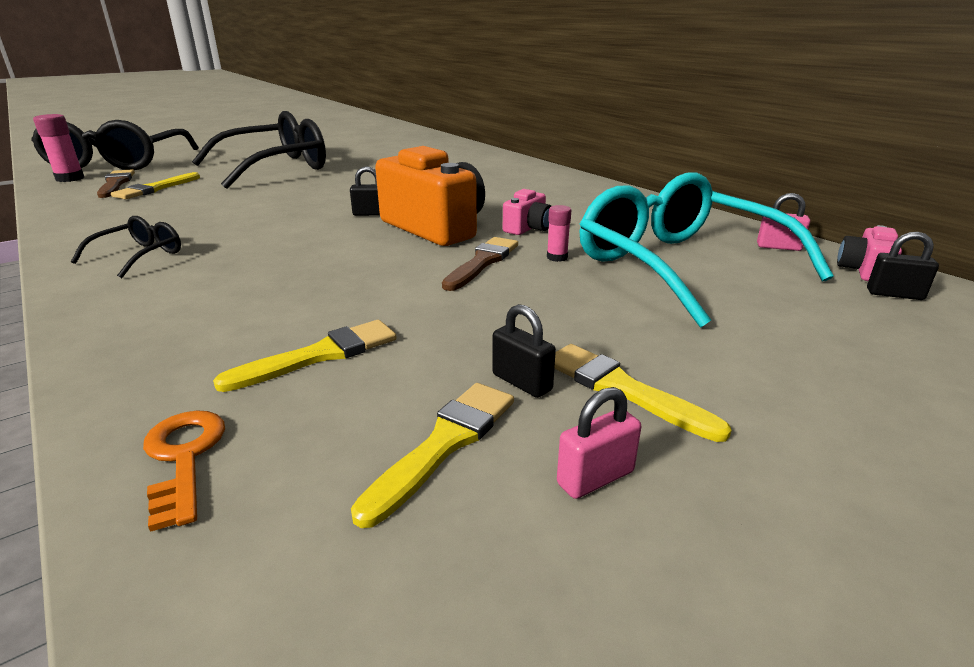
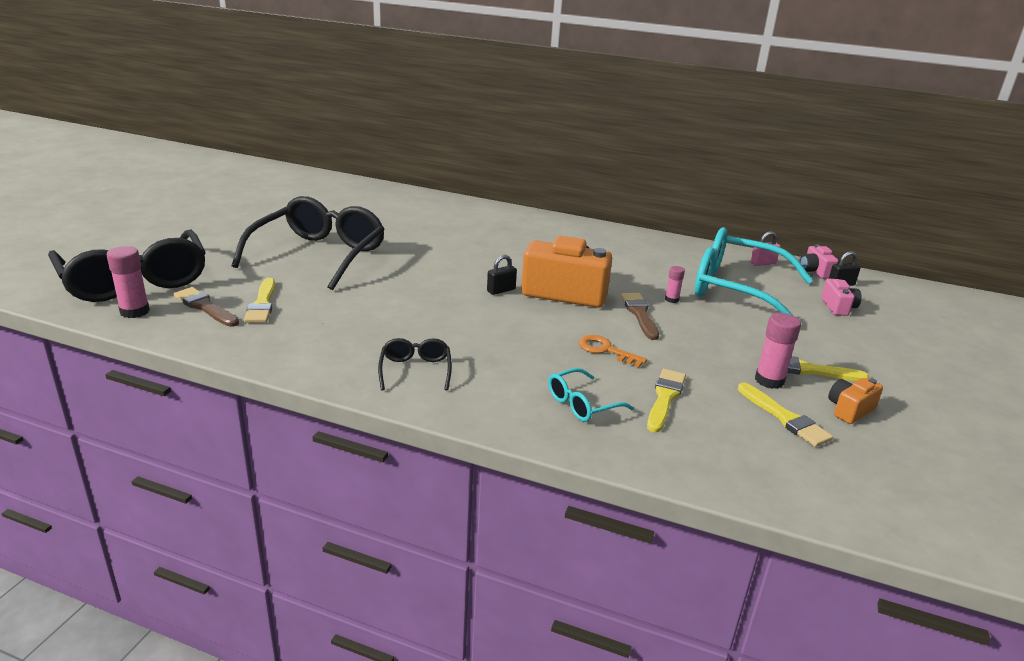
camera: 35 degrees left, 0 degrees up
orange key [143,411,225,532] -> orange key moved to [579,335,647,367]
yellow brush [351,383,514,528] -> yellow brush turned 150 degrees clockwise [738,383,833,447]
black padlock [492,304,556,398] -> pink glue stick [755,313,801,389]
pink camera [503,189,551,235] -> pink camera moved to [821,279,861,316]
pink padlock [557,387,641,499] -> orange camera [828,378,883,424]
none -> turquoise glasses [548,368,634,422]

